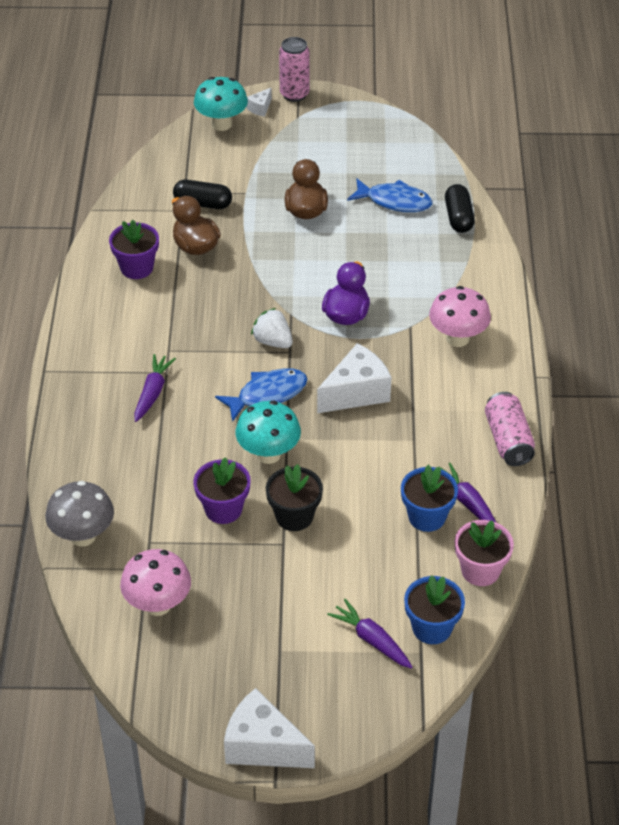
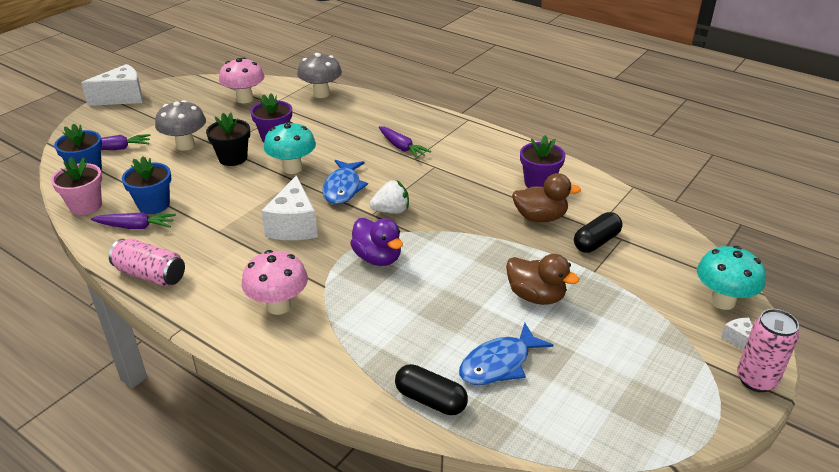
camera: 125 degrees right, 10 degrees down
none -> grey mushroom [155,100,206,151]

